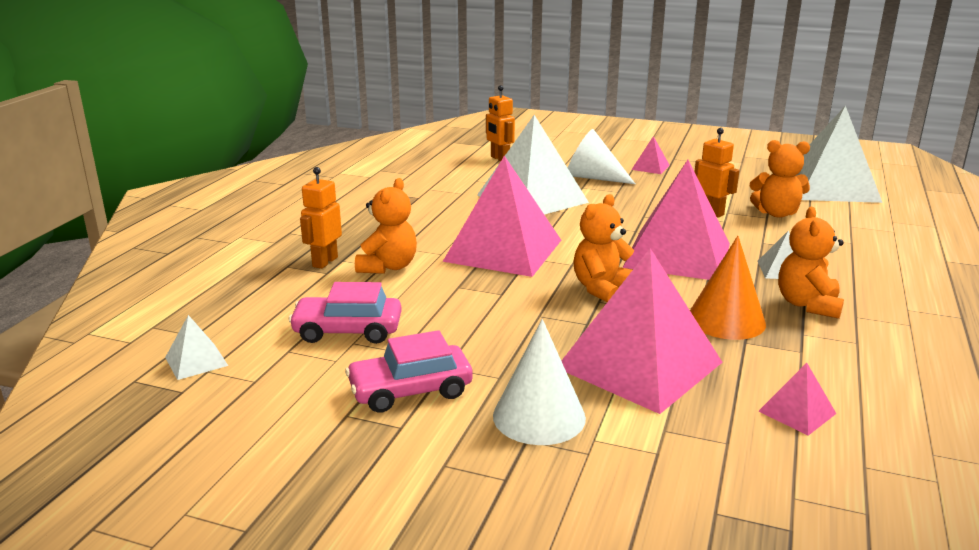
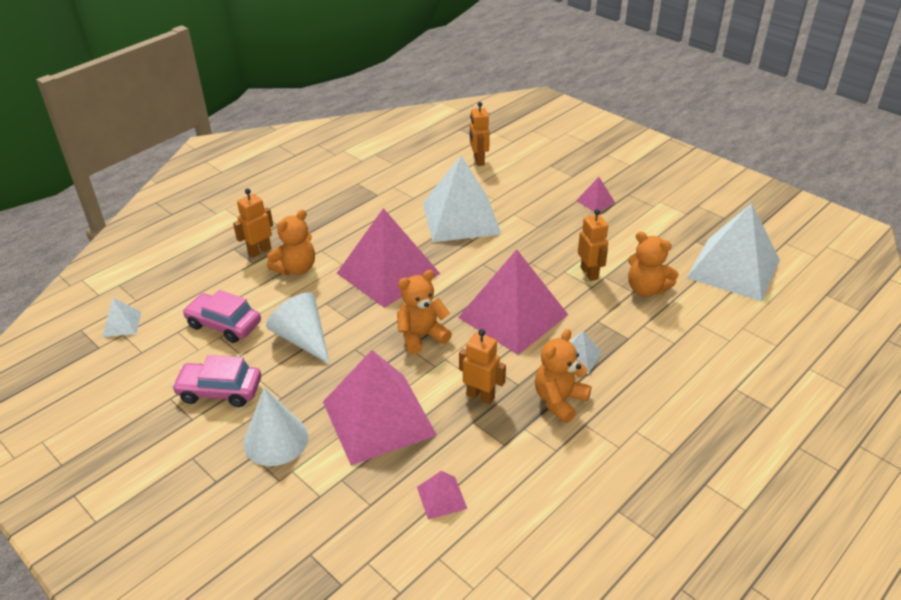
camera: 25 degrees right, 15 degrees up
white cone [568,129,635,184] -> white cone moved to [266,292,330,364]
orange cone [690,236,766,340] -> orange robot [459,329,506,404]

